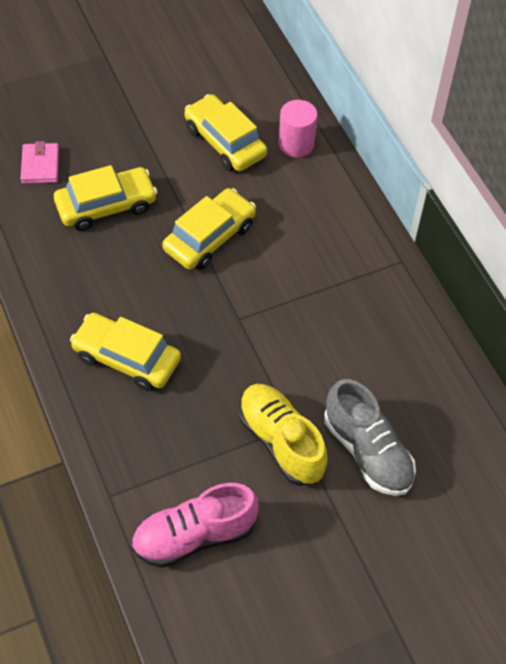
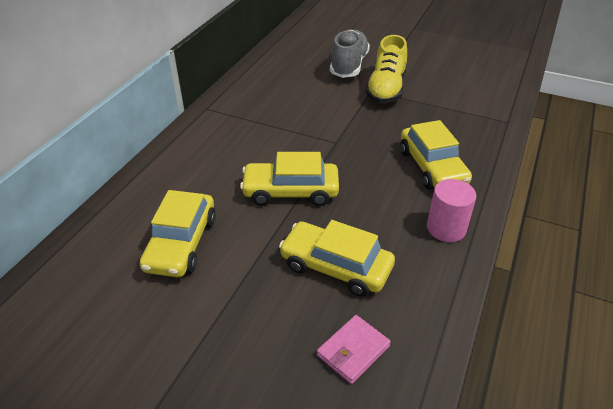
camera: 130 degrees left, 15 degrees down
pink shoe [131,483,259,568] -> none
pink cylinder [278,100,318,157] -> pink cylinder moved to [427,179,476,242]

